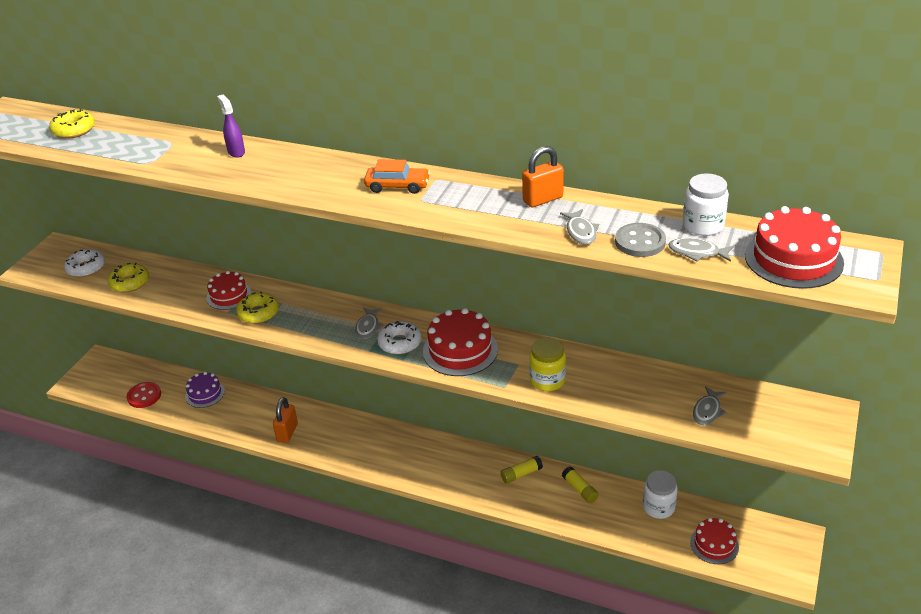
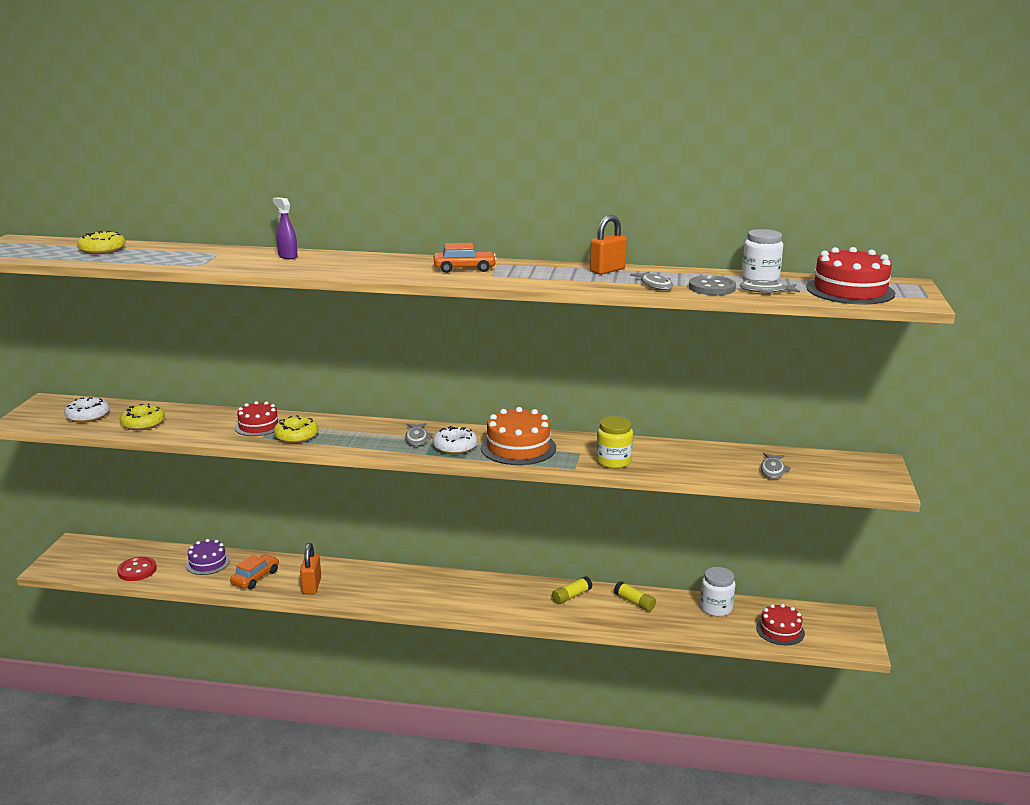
camera: 15 degrees left, 15 degrees down
red cake [423,308,498,376] -> orange cake [481,407,556,465]
none -> orange car [230,554,279,589]

